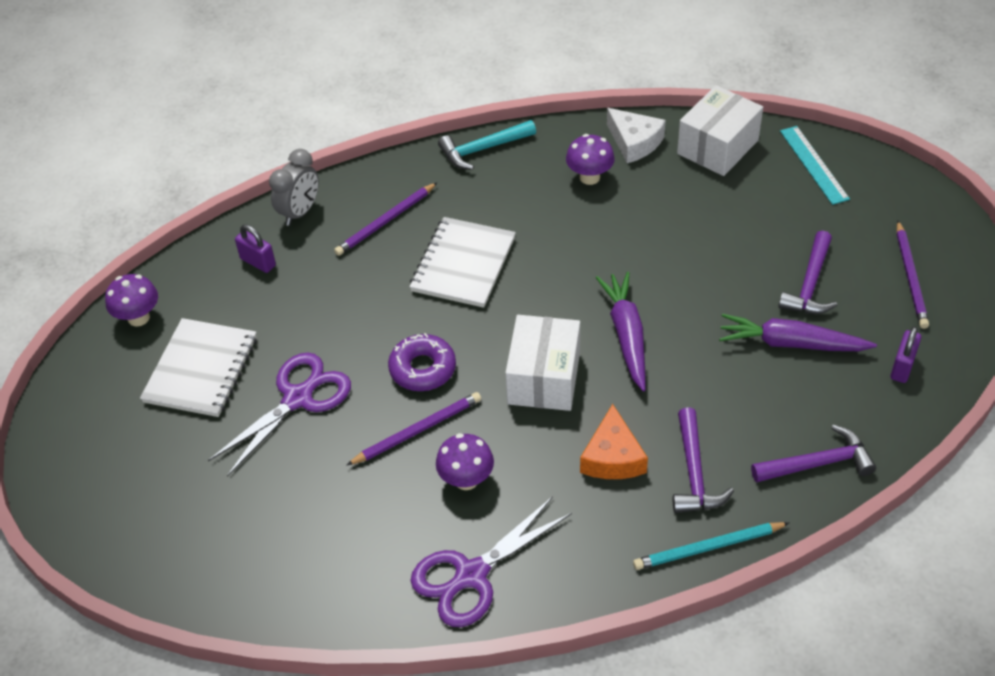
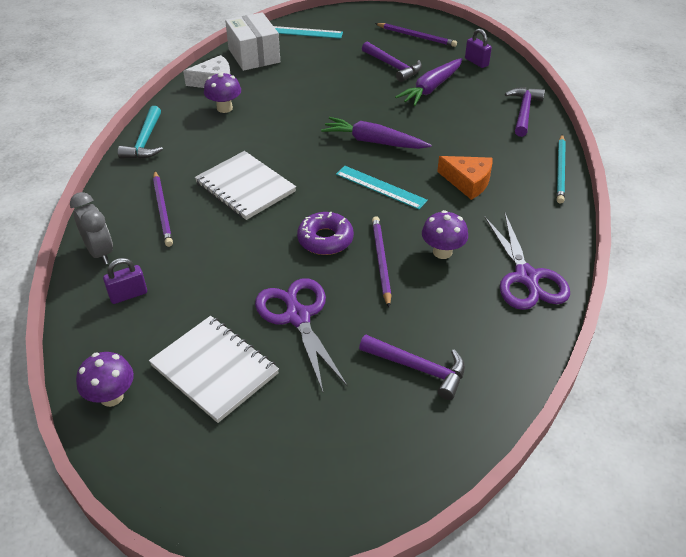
camera: 65 degrees left, 5 degrees down
white box [505,315,580,411] -> turquoise ruler [336,166,428,210]
purple hammer [673,408,734,513] -> purple hammer moved to [359,335,465,400]

